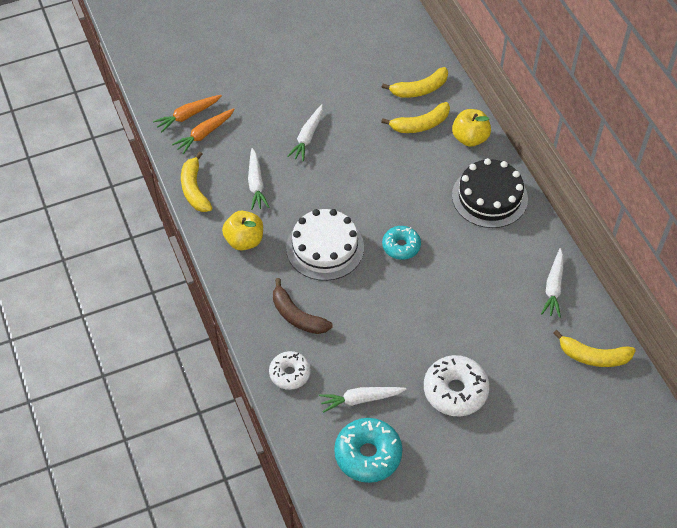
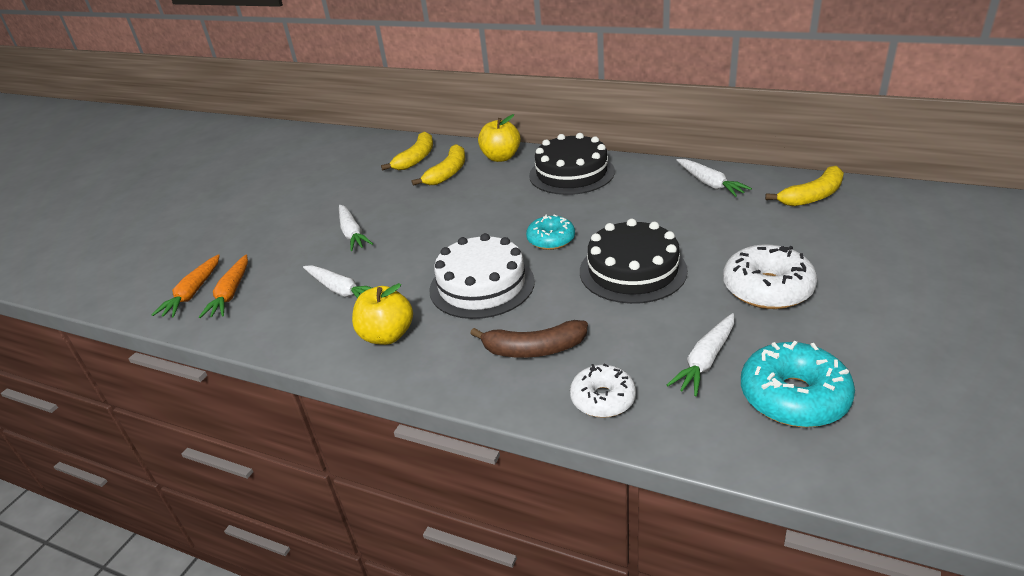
camera: 40 degrees left, 20 degrees down
yellow banana [181,151,212,212] -> none
none -> black cake [580,219,688,304]

